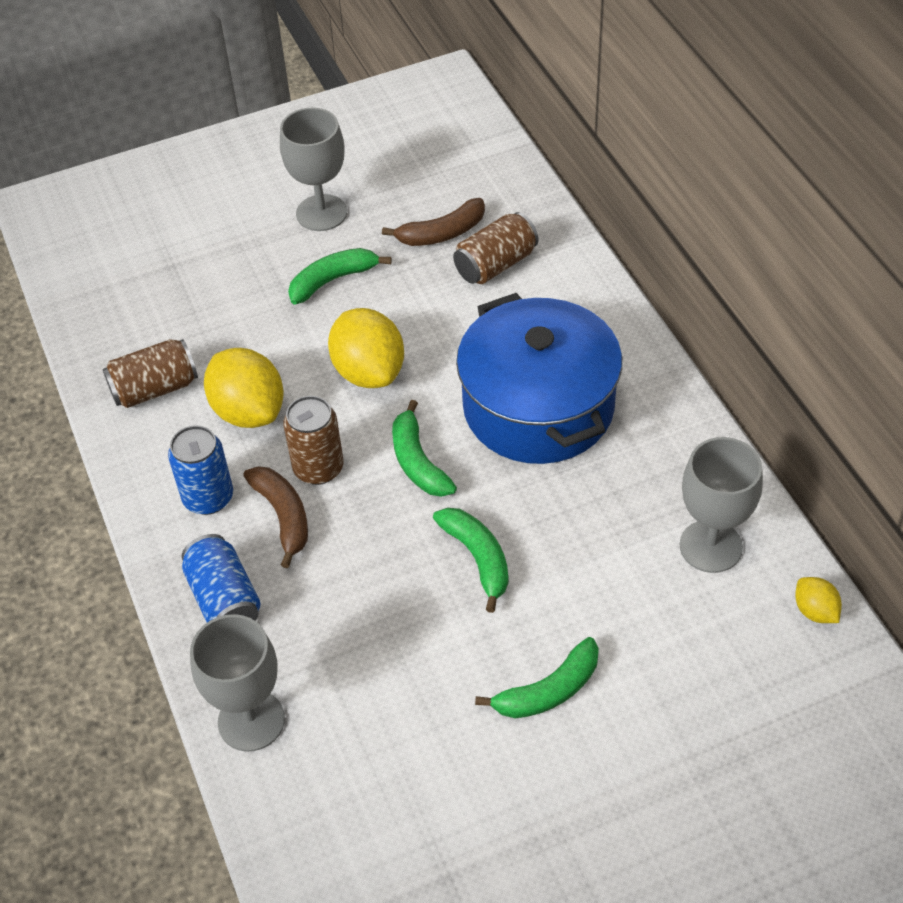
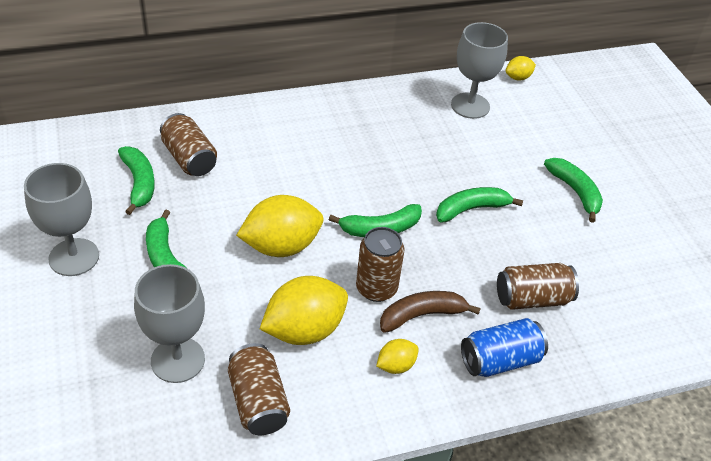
camera: 90 degrees left, 5 degrees down
blue can [168,425,233,515] -> yellow lemon [376,339,419,374]
grey goblet [190,614,285,752] -> grey goblet moved to [134,264,205,383]
brown banana [382,198,485,246] -> green banana [118,146,155,215]
blue pot [456,293,622,464] -> none
none -> brown can [497,263,579,310]

